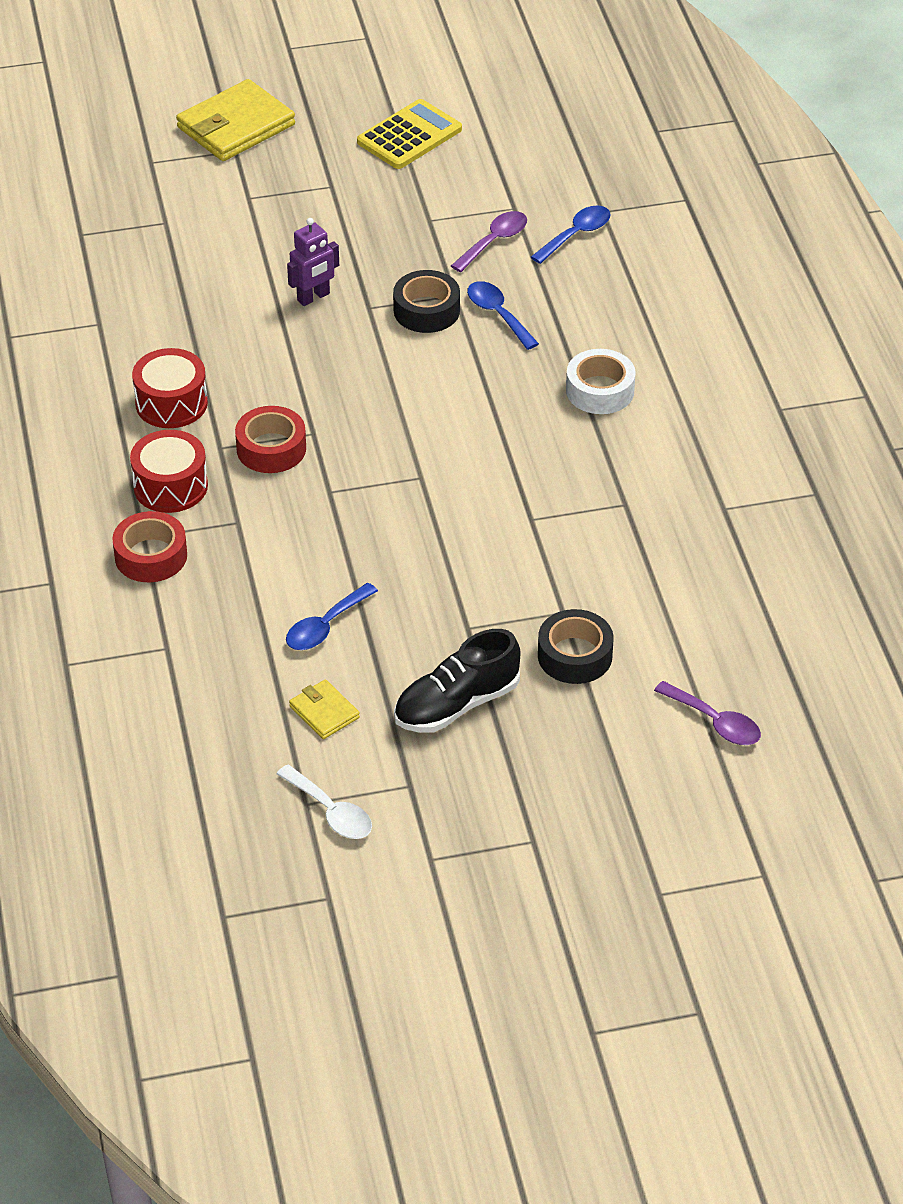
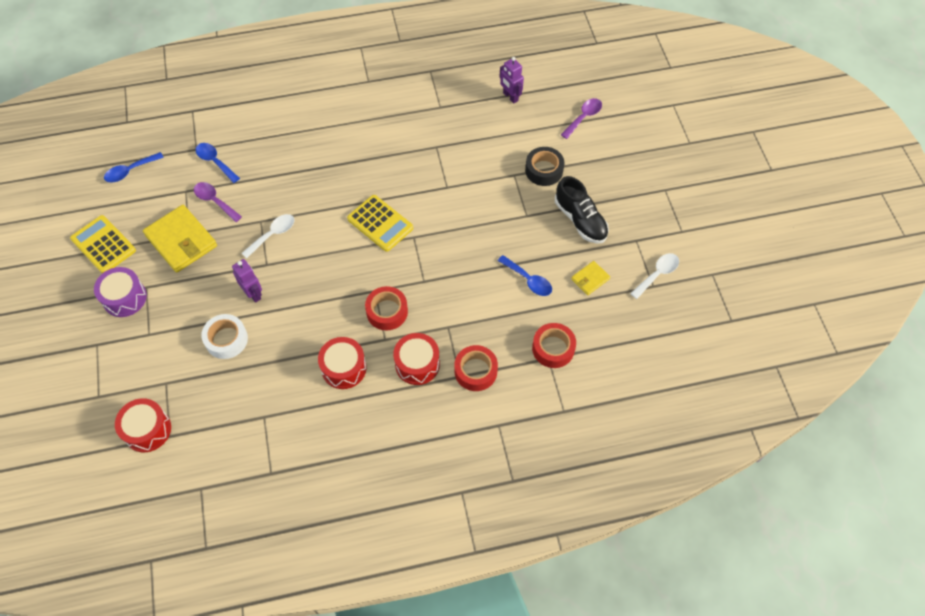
camera: 90 degrees left, 15 degrees up
yellow wallet [176,79,295,161] -> yellow wallet moved to [143,205,217,273]
black tape [393,270,460,333] -> white spoon [242,214,294,258]
blue spoon [467,281,539,350] -> blue spoon moved to [104,152,164,182]
white tape [566,349,636,414] -> white tape moved to [201,314,248,359]
none -> purple drum [94,267,147,317]
none -> red drum [115,398,171,452]
none -> yellow calculator [347,195,413,252]
none -> purple robot [499,57,524,104]
none -> red tape [532,323,576,368]

